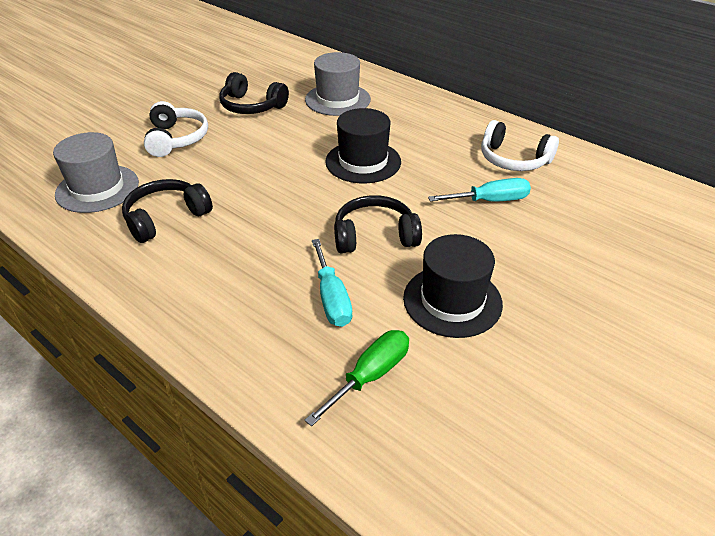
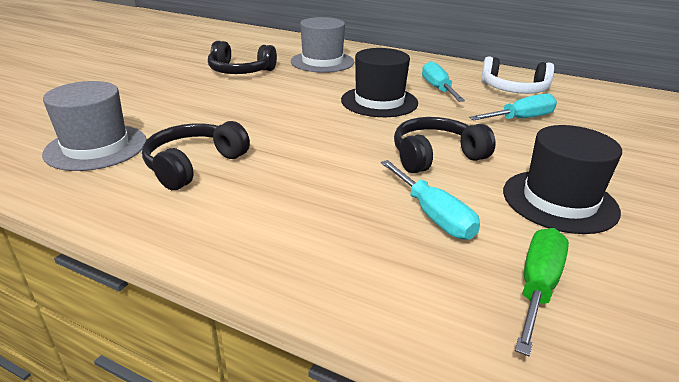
camera: 15 degrees left, 10 degrees down
white headphones [144,101,208,157] -> none
none -> turquoise screwdriver [422,61,465,102]

